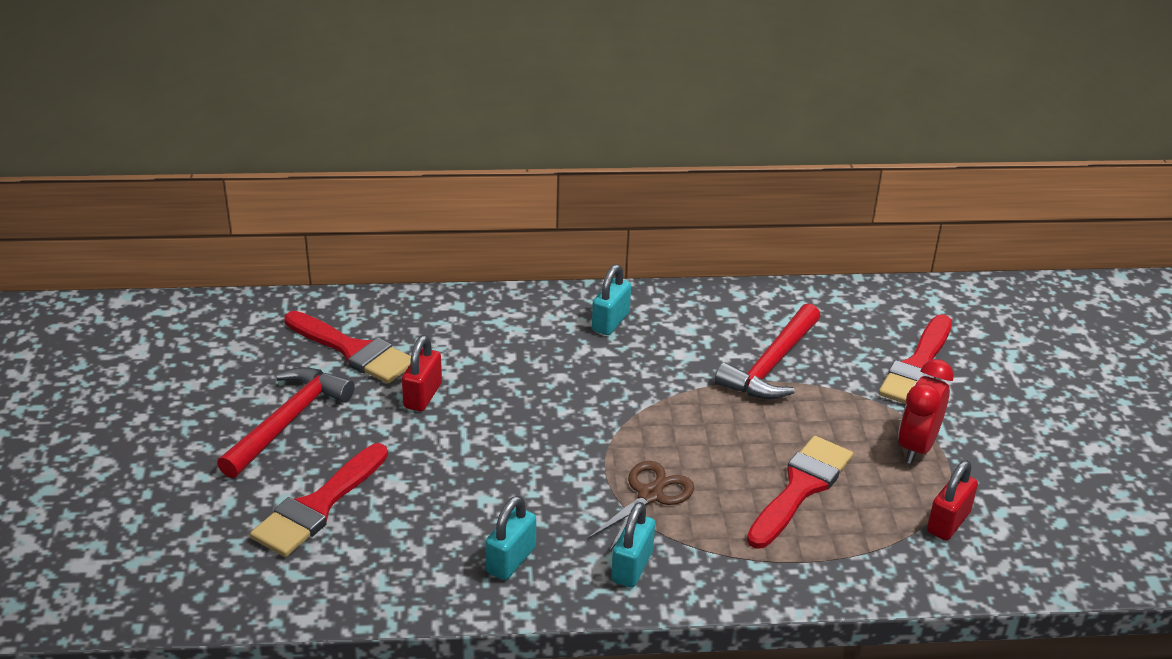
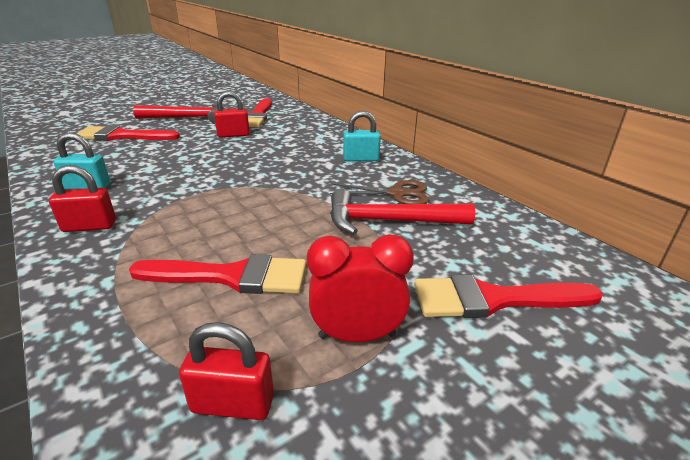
camera: 60 degrees right, 5 degrees down
brown scissors [588,461,694,552] -> brown scissors moved to [330,180,429,204]
turquoise padlock [611,502,655,588] -> red padlock [49,165,116,232]

